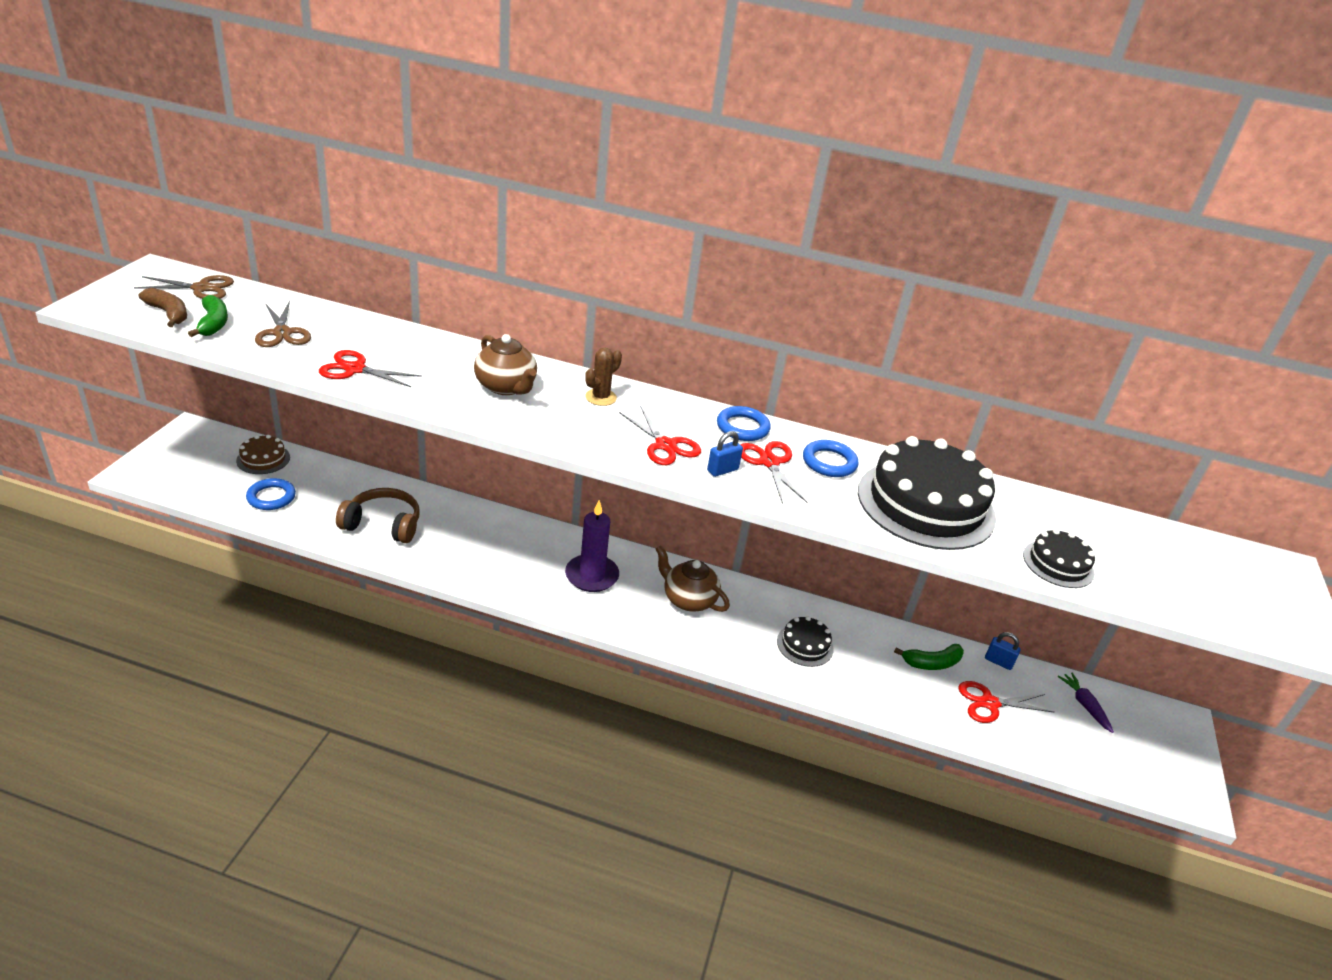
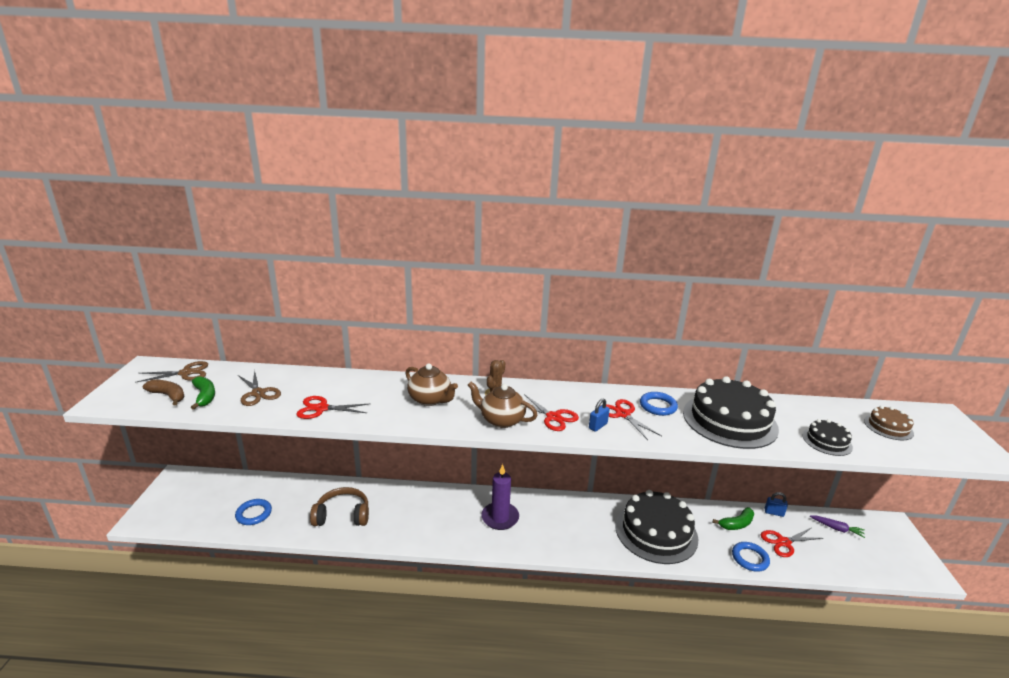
camera: 10 degrees left, 10 degrees down
brown cake [236,435,290,474] -> brown cake moved to [864,406,914,440]
brown teapot [656,545,730,612] -> brown teapot moved to [468,382,537,428]
blue ring [717,406,771,441] -> blue ring moved to [732,542,770,572]
black cake [777,616,834,667] -> black cake [615,490,698,564], size x2.09
purple carrot [1057,673,1114,733] -> purple carrot turned 150 degrees clockwise [810,515,865,538]

